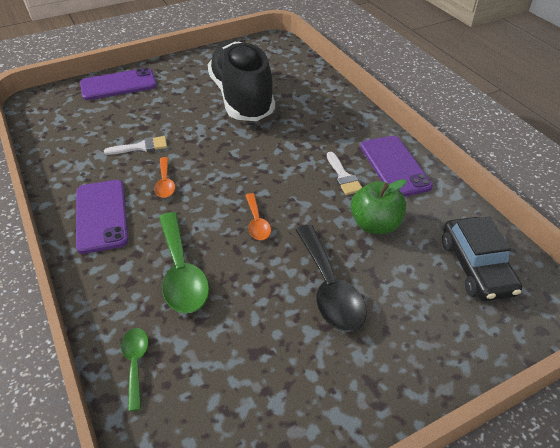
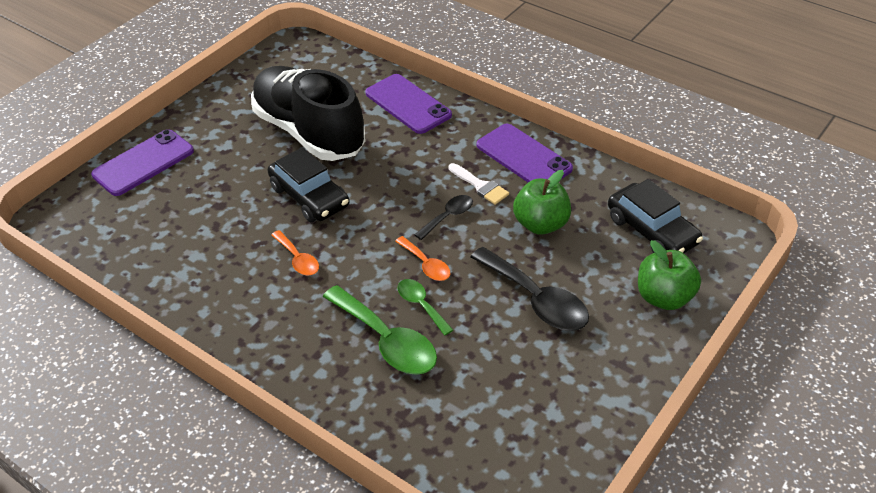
camera: 25 degrees left, 0 degrees up
purple phone [76,180,128,254] -> purple phone moved to [365,74,452,134]
white brush [104,136,167,155] -> none
green spoon [121,328,149,411] -> green spoon moved to [398,279,453,336]
none -> black car [267,147,349,222]
none -> black spoon [415,195,473,240]
none -> green apple [638,240,701,310]

